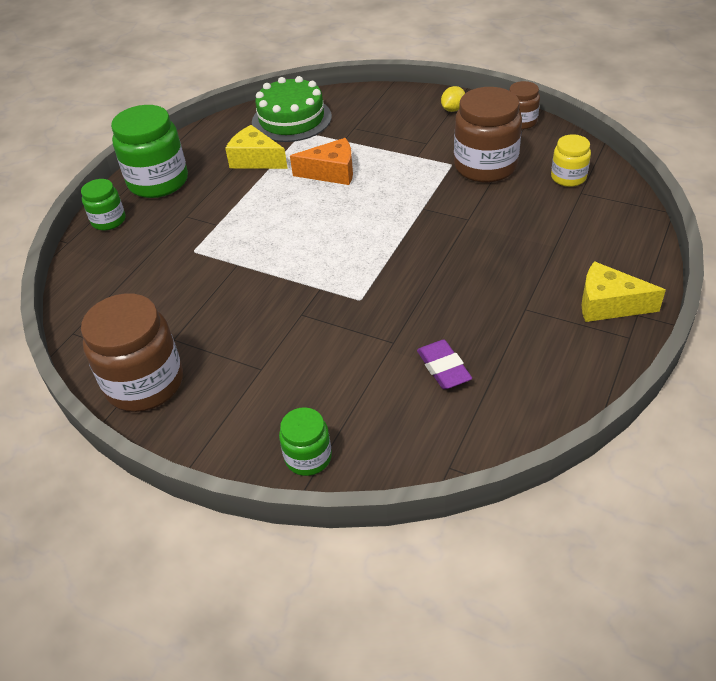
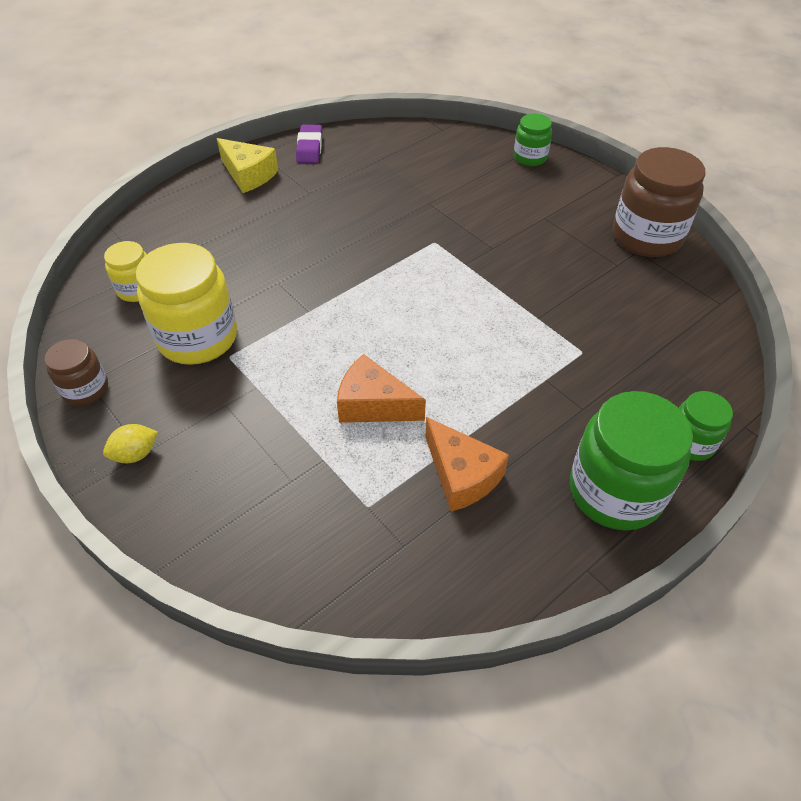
camera: 160 degrees left, 5 degrees up
yellow cheese [225,125,288,169] -> orange cheese [425,417,509,512]
green cake [252,76,332,142] -> none
purple eraser [417,340,472,389] -> purple eraser moved to [296,125,322,163]
brown jar [454,87,522,183] -> yellow jar [136,243,237,365]

